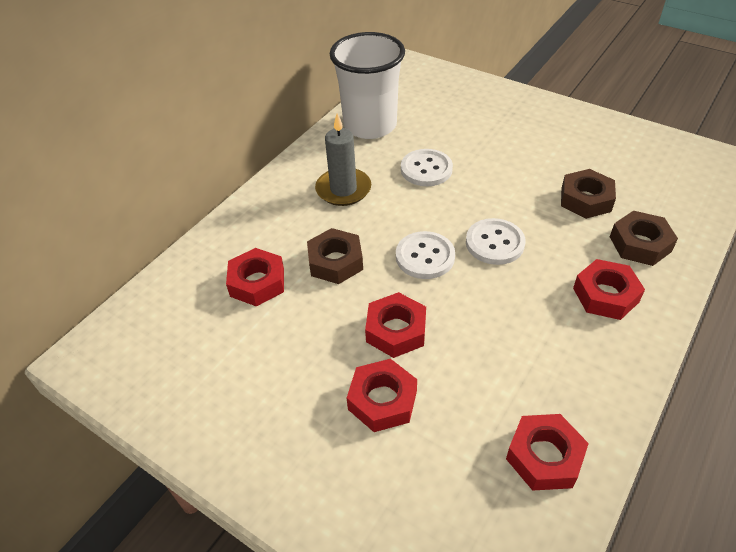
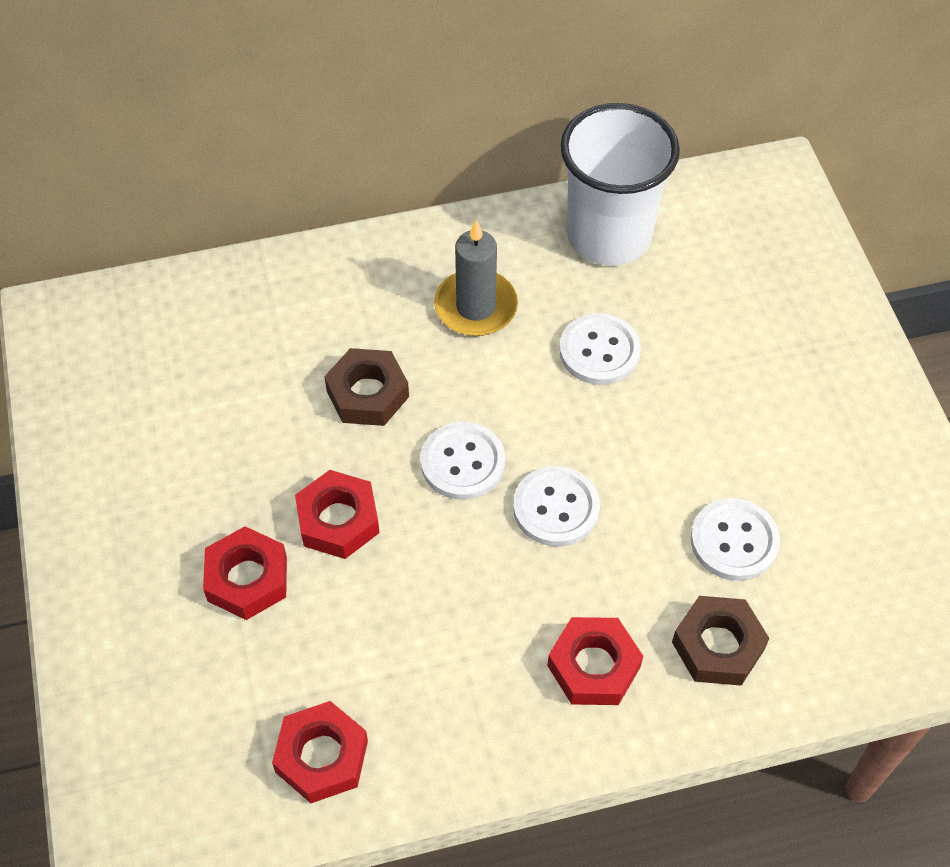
camera: 40 degrees right, 10 degrees up
red nut [226,248,284,307] -> none
brown nut [561,169,616,219] -> white button [691,498,780,581]

